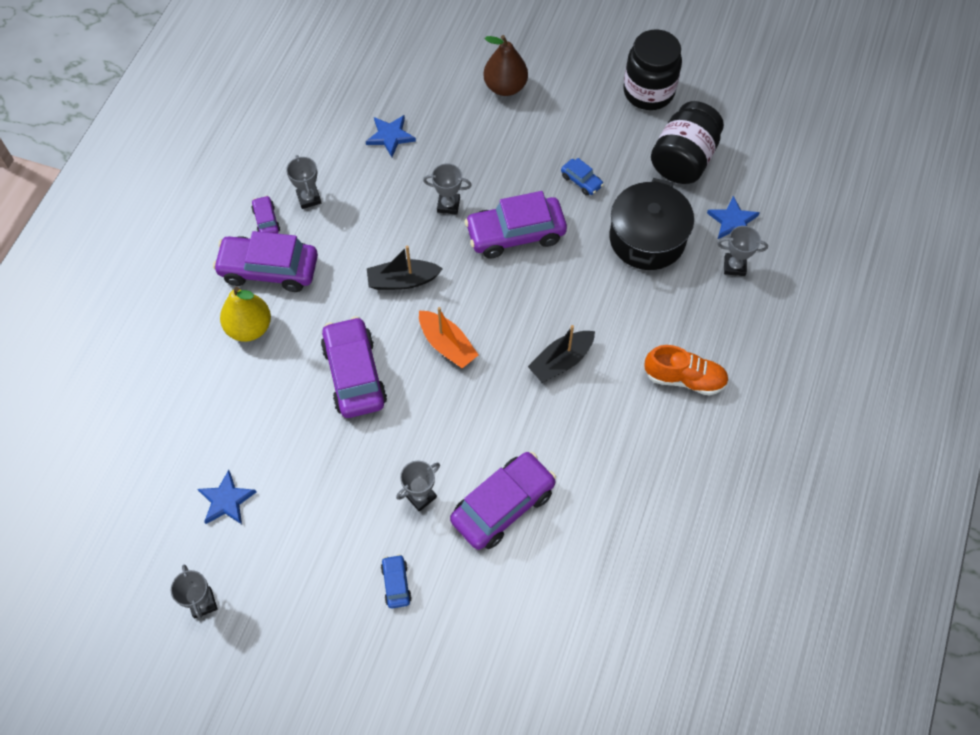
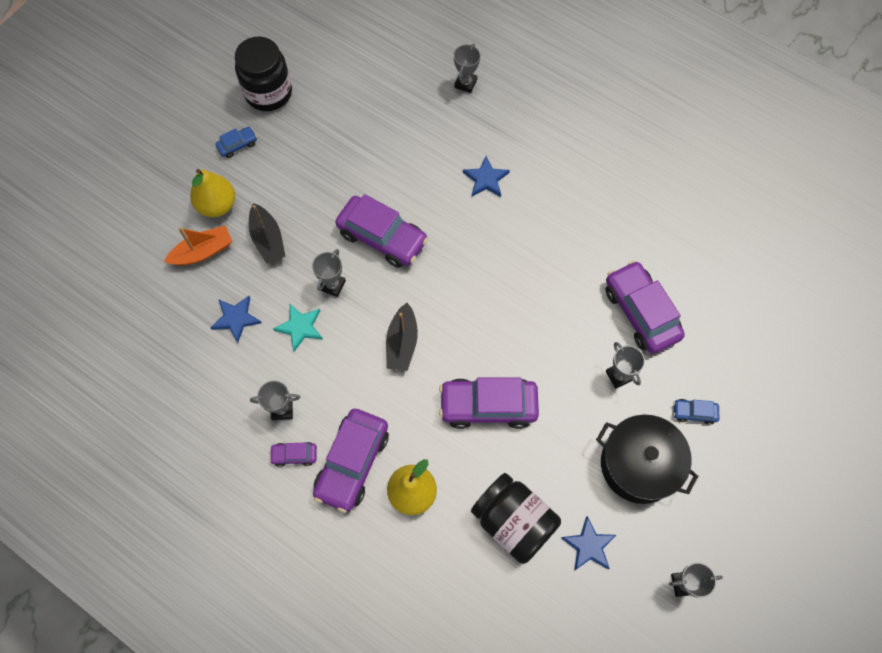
camera: 75 degrees left, 5 degrees up
orange boat [419,307,479,368] -> orange boat moved to [164,226,232,266]
purple car [465,191,567,259] -> purple car turned 60 degrees counterclockwise [335,194,428,268]
brown pear [484,35,528,96] -> yellow pear [190,169,235,217]
black boat [528,325,595,382] -> black boat moved to [249,203,285,264]
blue car [561,158,604,196] -> blue car moved to [215,127,257,158]
black pot [609,178,694,270] -> black pot moved to [596,415,698,504]
orange shoe [644,345,729,396] -> none
black jar [651,101,724,184] -> black jar moved to [471,473,561,564]
blue star [707,196,760,239] -> blue star moved to [463,156,510,197]
none -> turquoise star [273,304,323,352]

